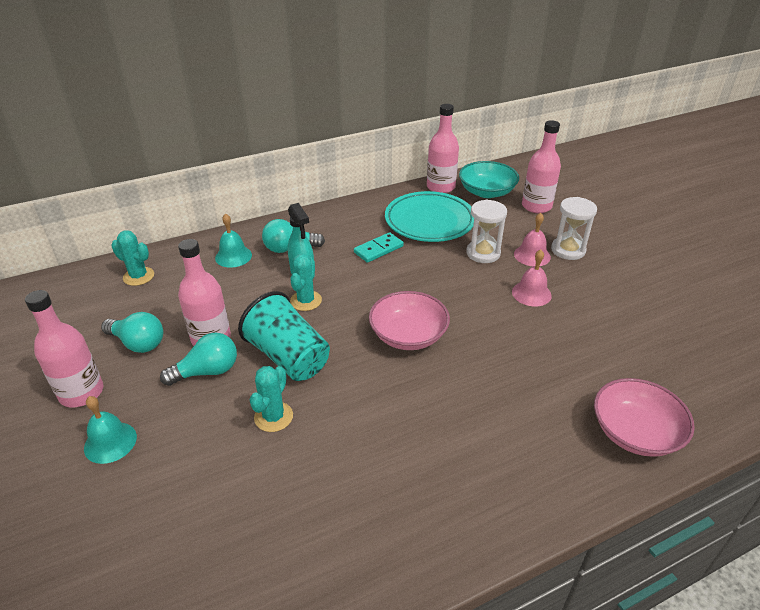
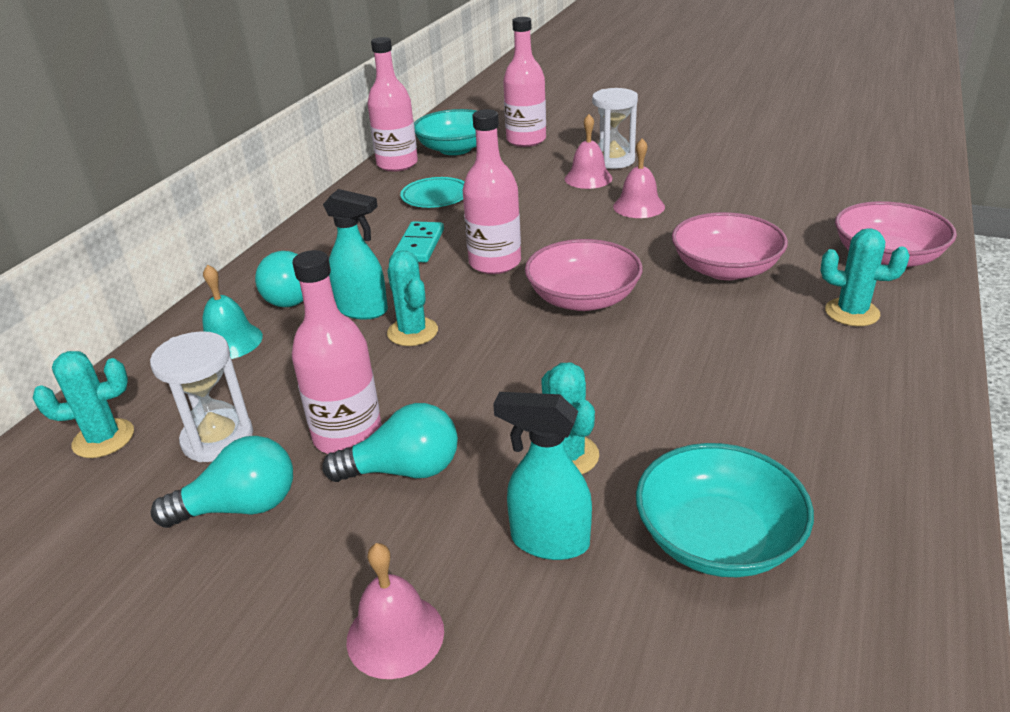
camera: 40 degrees left, 5 degrees down
pink bottle [25,290,104,407] -> pink bottle moved to [463,109,521,274]
turquoise bell [84,396,137,464] -> pink bell [347,543,444,679]
turquoise light bulb [160,333,237,386] -> turquoise light bulb turned 60 degrees clockwise [322,403,458,482]
turquoise cup [238,291,330,381] -> none
turquoise plate [385,191,474,242] -> turquoise plate [400,177,464,208], size x0.53
white hourglass [466,200,507,263] -> white hourglass moved to [150,331,253,462]
none -> turquoise spray bottle [493,392,592,560]
none -> turquoise bowl [636,443,814,577]
none -> pink bowl [672,212,788,280]
none -> turquoise cactus [821,228,909,326]

